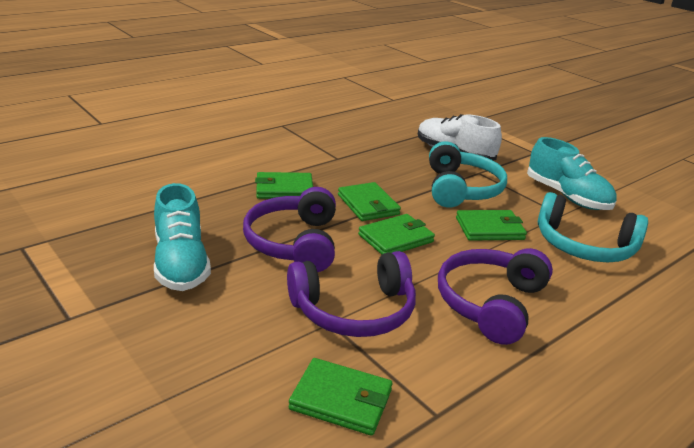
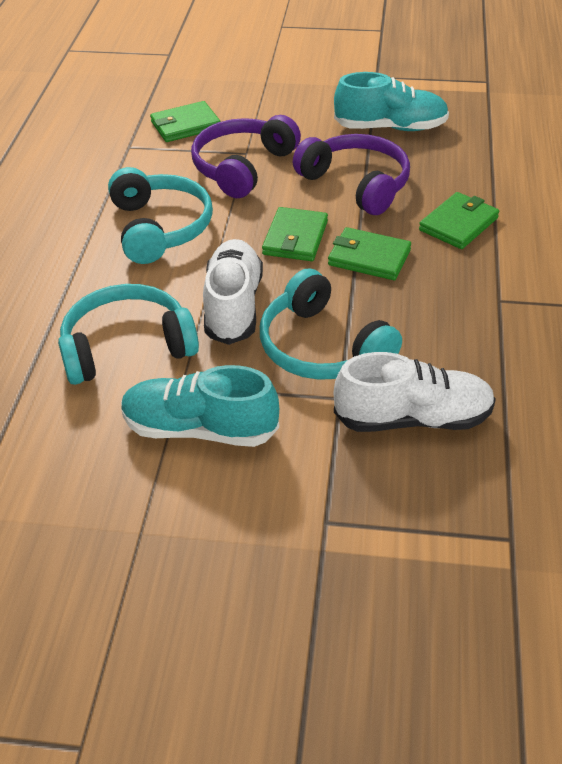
camera: 140 degrees right, 15 degrees up
turquoise shoe [154,183,211,291] -> turquoise shoe turned 150 degrees clockwise [334,72,449,131]
purple headphones [438,248,553,345] -> turquoise headphones [108,167,213,264]
green wallet [456,210,527,241] -> white shoe [203,239,263,345]

